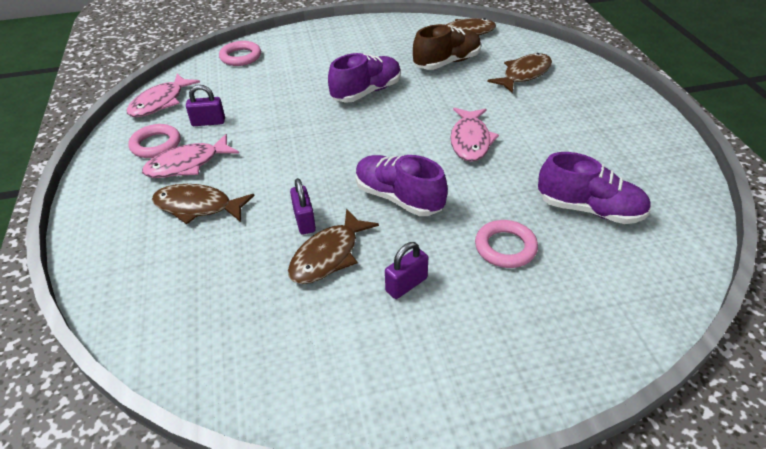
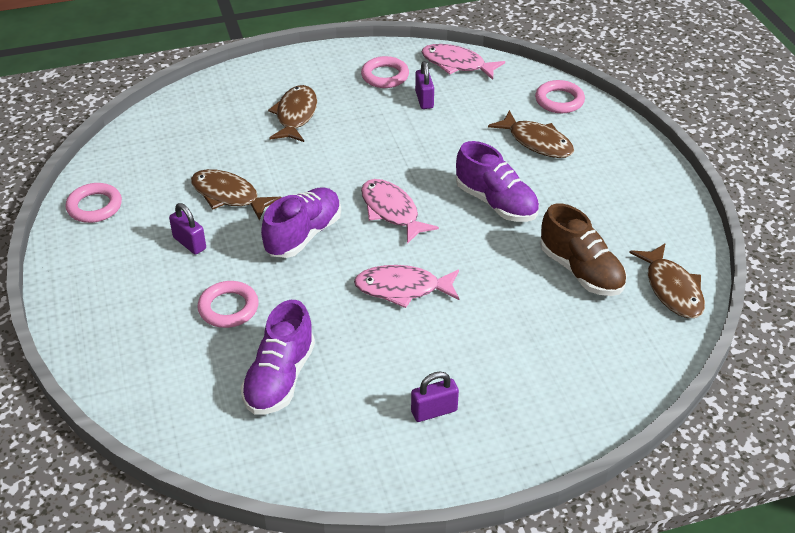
camera: 85 degrees right, 0 degrees up
pink fish [142,134,239,178] -> pink fish moved to [361,179,439,244]
purple padlock [290,178,316,235] -> purple padlock moved to [411,371,459,422]
brown fish [487,53,552,93] -> brown fish moved to [488,110,574,158]
none -> pink ring [66,183,122,223]

